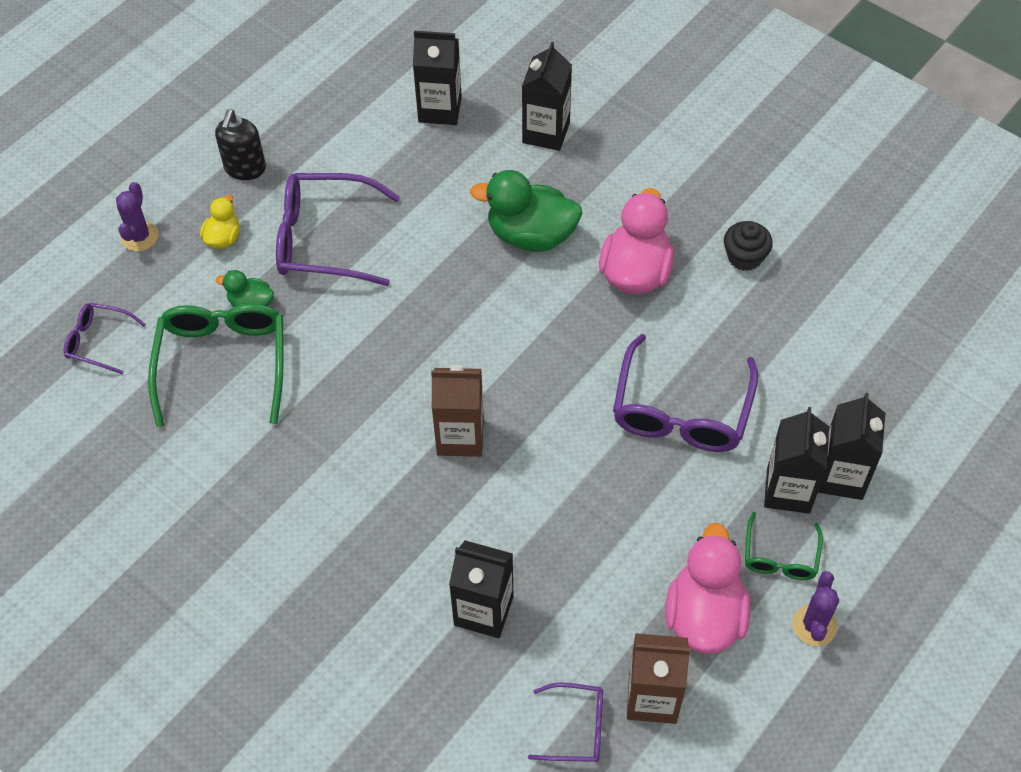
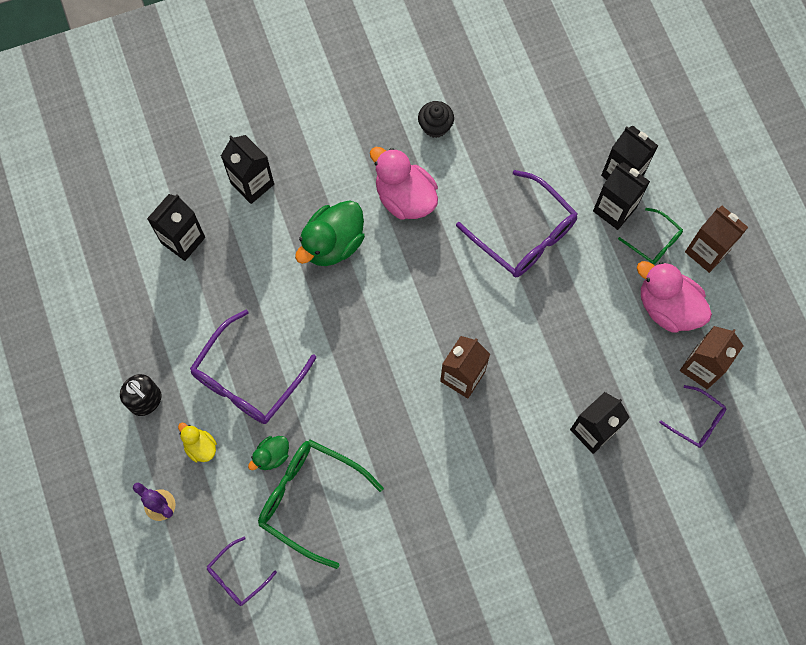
camera: 60 degrees left, 15 degrees up
purple glasses [528,683,603,762] -> purple glasses turned 90 degrees clockwise [659,385,726,448]
purple cactus [792,571,839,646] -> brown carton [685,206,748,273]

